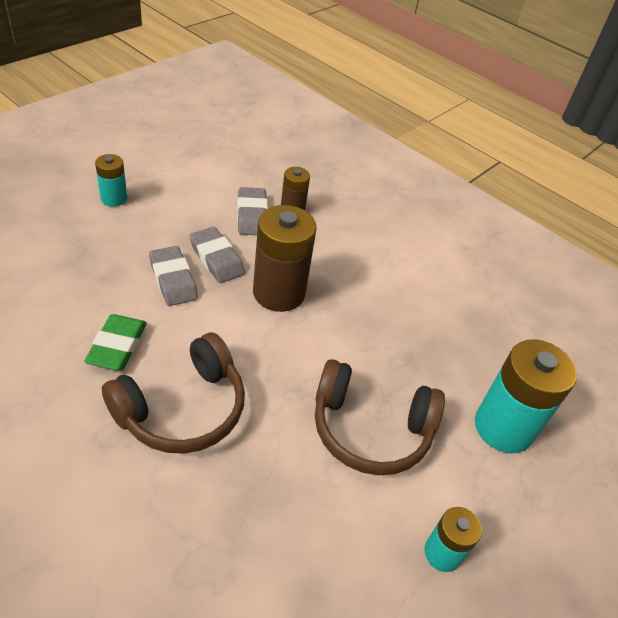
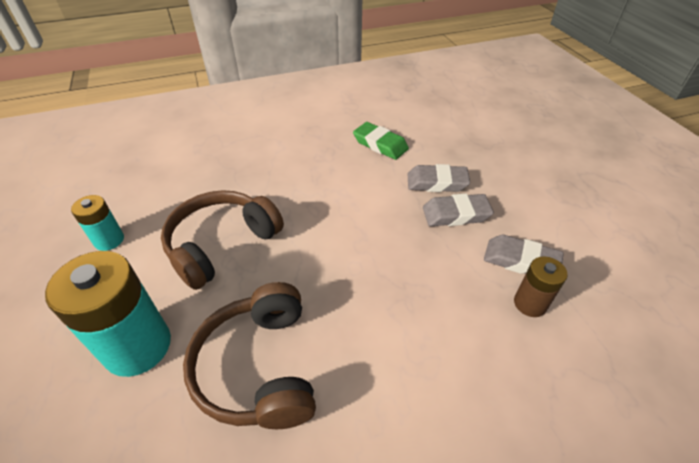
camera: 125 degrees right, 0 degrees up
turquoise battery [95,154,127,207] -> none
brown headphones [102,332,245,454] -> brown headphones moved to [183,282,316,429]
brown battery [253,205,316,312] -> none

